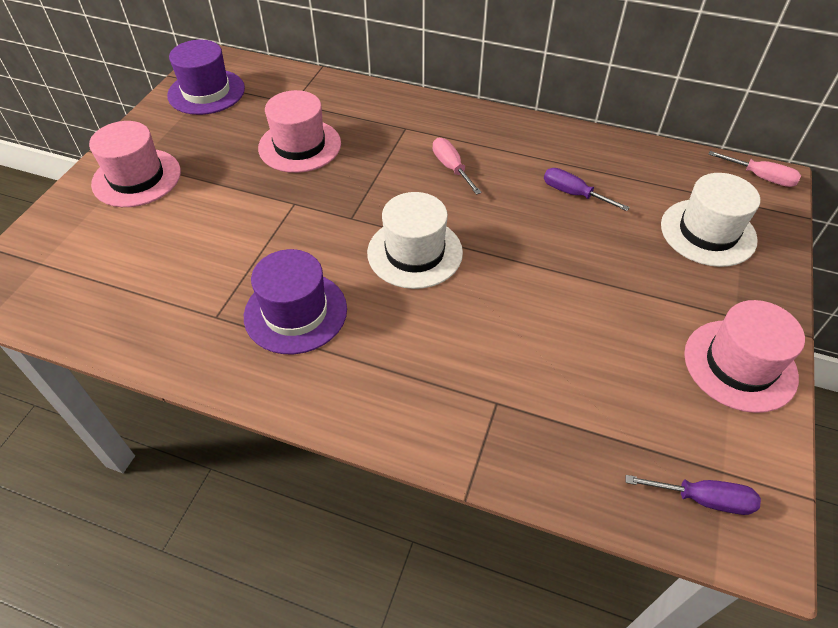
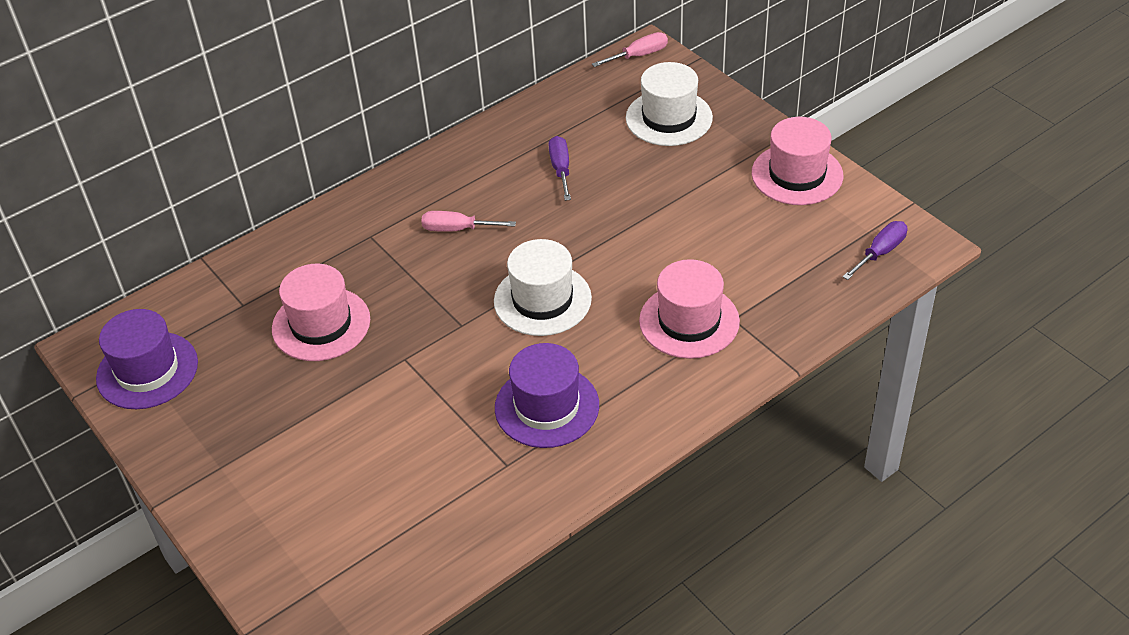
camera: 55 degrees left, 5 degrees down
pink hat [89,121,181,207] -> pink hat moved to [639,259,740,359]
purple screwdriver [544,168,630,211] -> purple screwdriver turned 105 degrees clockwise [548,136,571,201]

